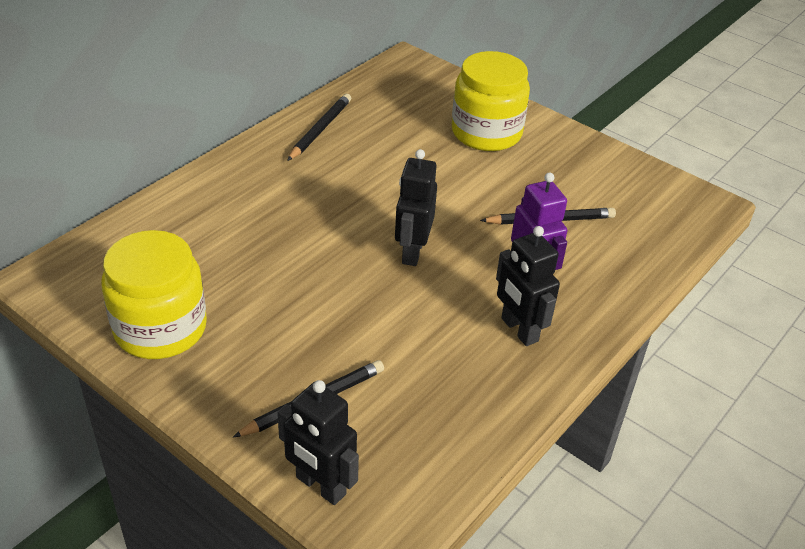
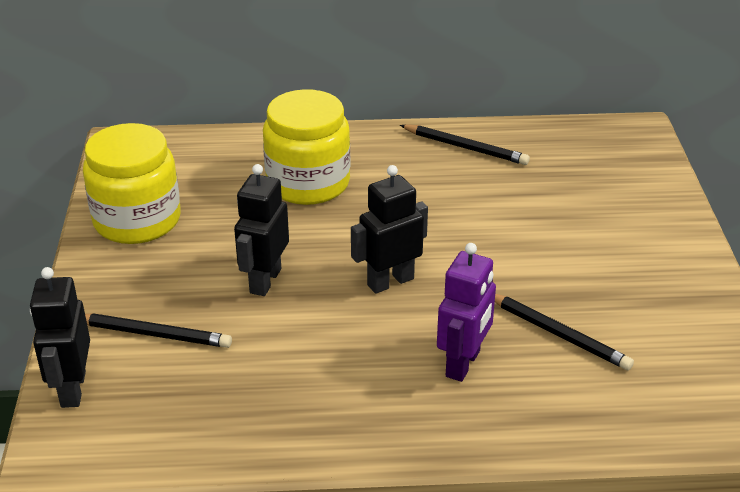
camera: 50 degrees right, 5 degrees down
black pencil [287,94,351,161] -> black pencil turned 45 degrees clockwise [400,125,530,165]
yellow jar [452,51,530,151] -> yellow jar moved to [263,89,350,205]
black robot [496,226,560,346] -> black robot moved to [234,164,289,296]

